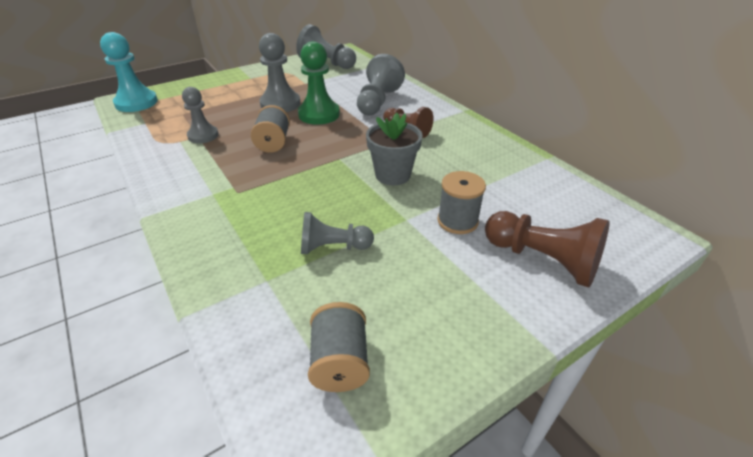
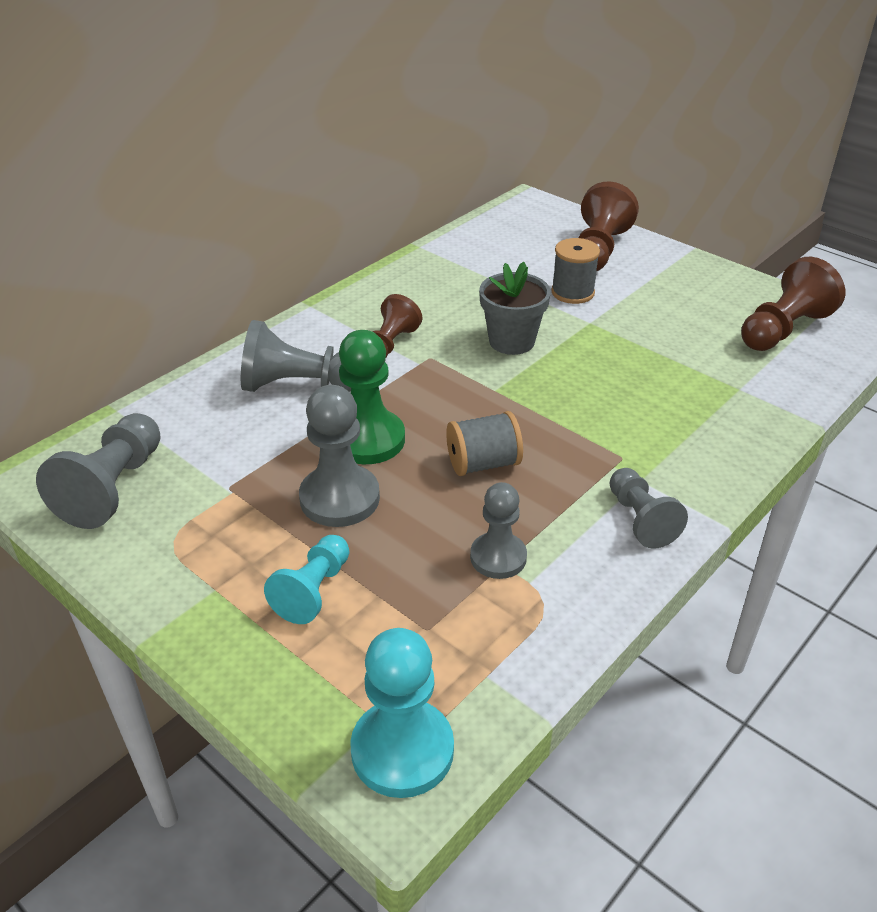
camera: 105 degrees left, 0 degrees up
grey pawn [301,212,374,254] -> grey pawn moved to [610,468,688,549]
grey spool [308,302,370,392] -> brown pawn [741,257,845,351]
none -> turquoise pawn [264,535,349,624]

